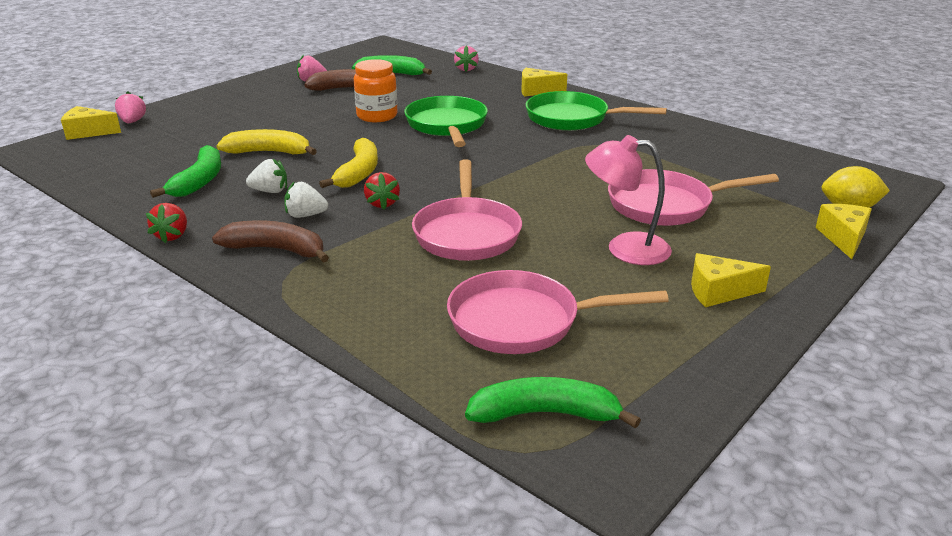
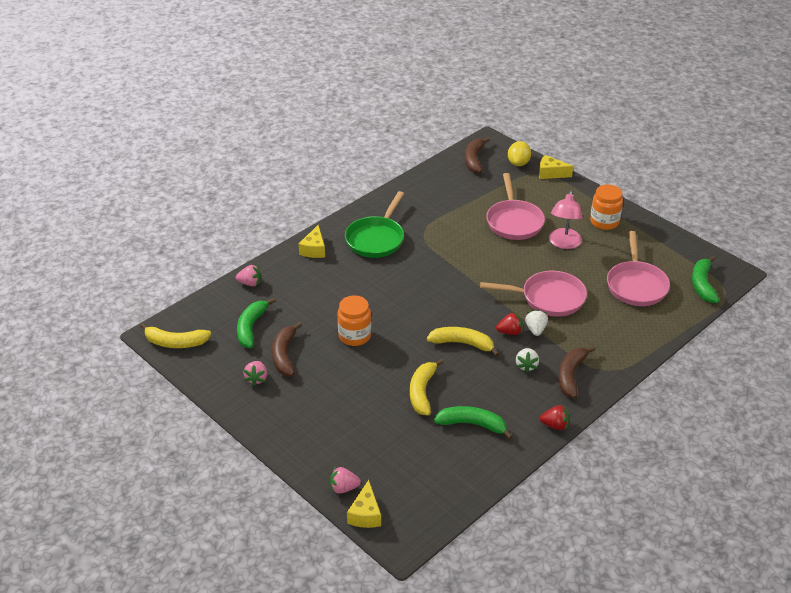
camera: 85 degrees left, 10 degrees up
white strawberry [246,159,287,193] -> white strawberry moved to [525,309,548,336]
green pan [404,96,488,147] -> none
yellow cheese [691,253,771,307] -> orange jar [590,184,623,230]
none -> yellow banana [140,323,211,348]
none -> brown banana [465,137,490,174]

